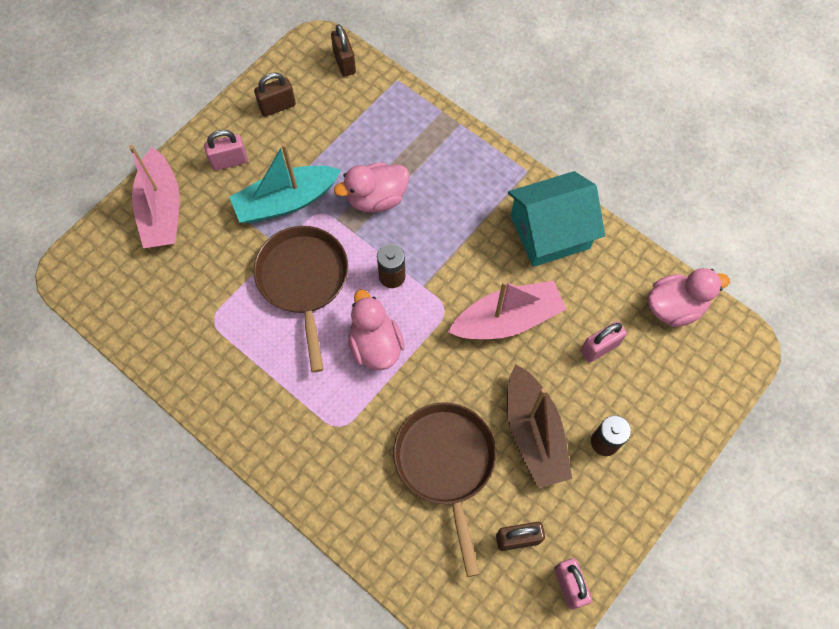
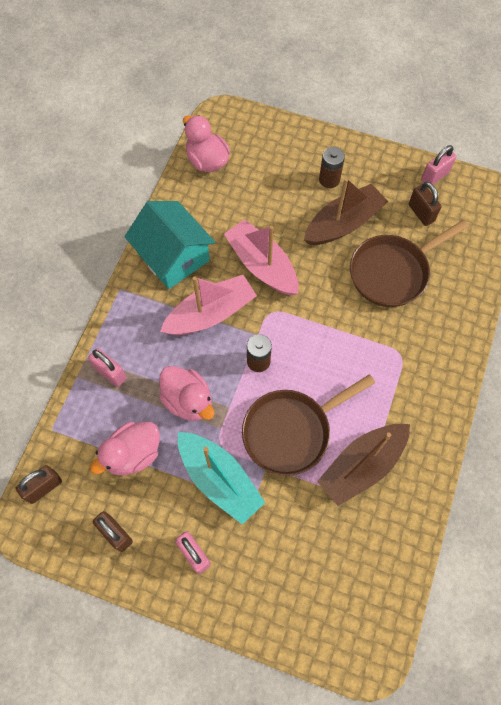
camera: 110 degrees left, 0 degrees up
pink boat [129,145,180,248] -> pink boat moved to [160,275,257,335]
pink duck [348,290,405,370] -> pink duck moved to [90,422,160,476]
pink padlock [581,321,627,363] -> pink padlock moved to [88,348,127,387]
none -> brown boat [317,424,410,506]

